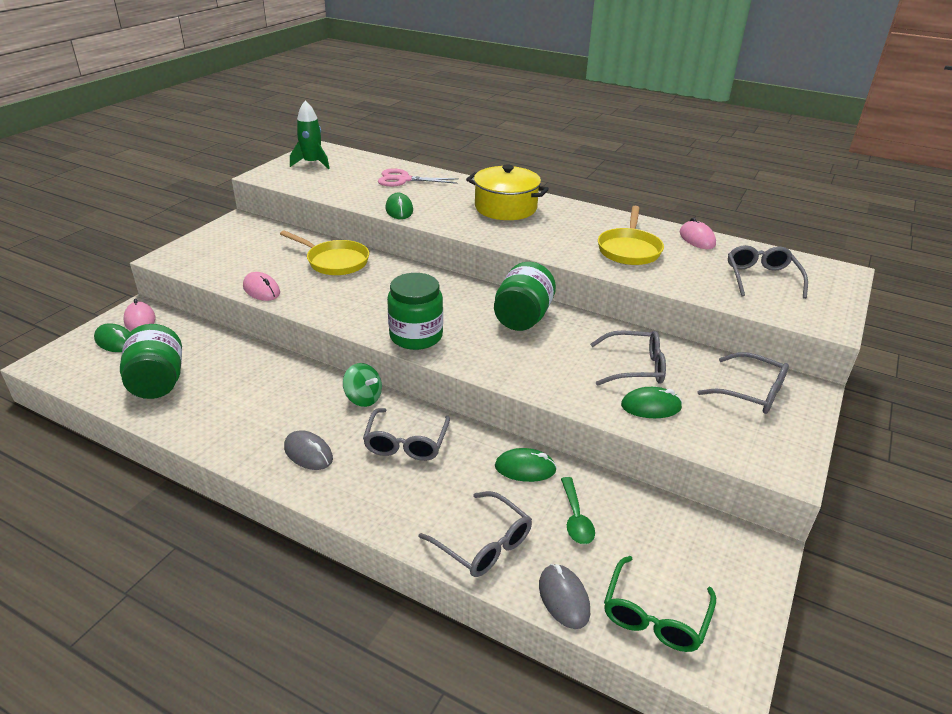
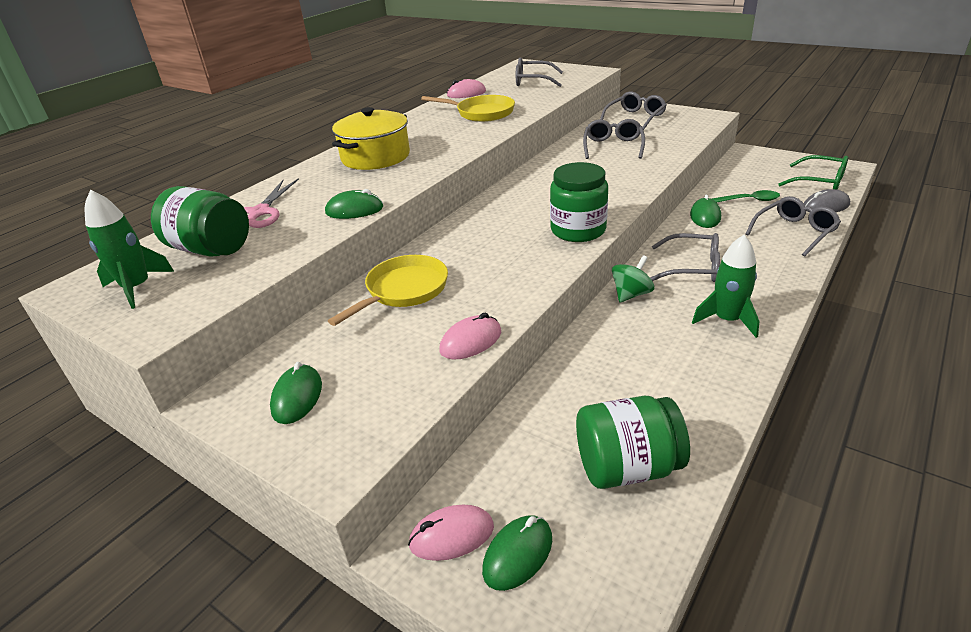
camera: 80 degrees left, 0 degrees up
grey mouse [284,430,333,470] -> green rocket [692,235,759,338]
green jar [494,262,556,331] -> green jar moved to [151,186,249,257]
green mouse [621,387,682,418] -> green mouse moved to [270,362,322,424]

